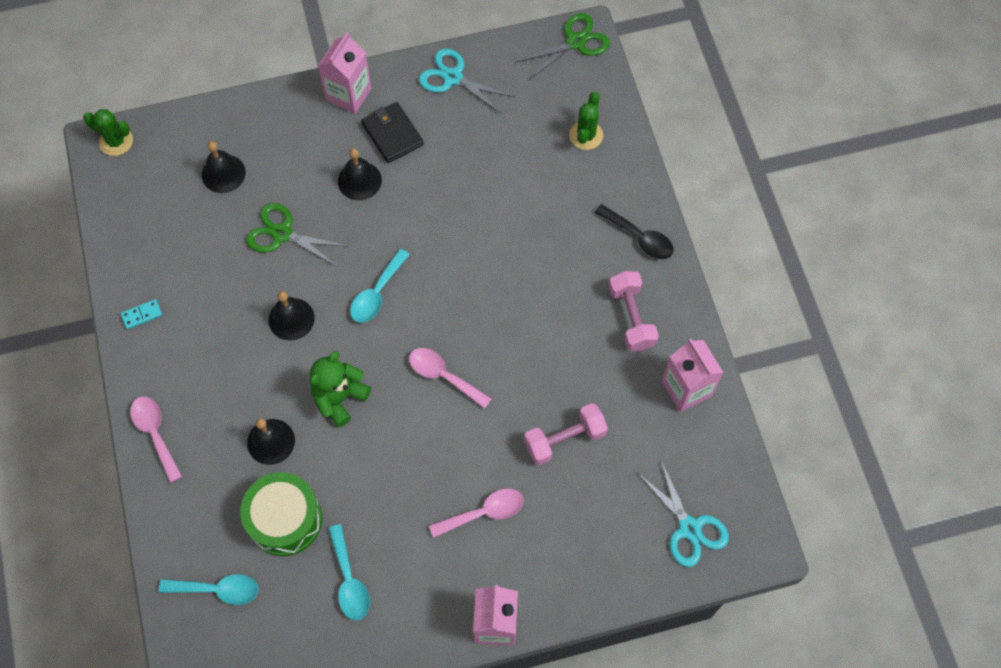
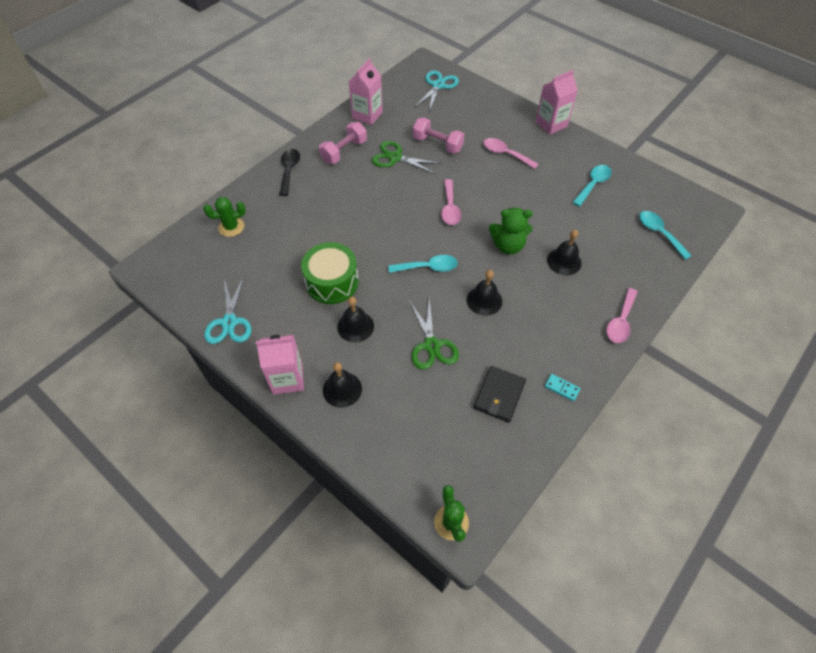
camera: 125 degrees left, 10 degrees down
black bell [202,141,246,193] -> black bell moved to [323,362,362,408]
green drum [240,472,322,556] -> green drum moved to [301,242,359,304]
black wallet [361,102,424,163] -> black wallet moved to [474,366,526,423]
green scissors [517,13,610,79] -> green scissors moved to [372,141,442,174]

